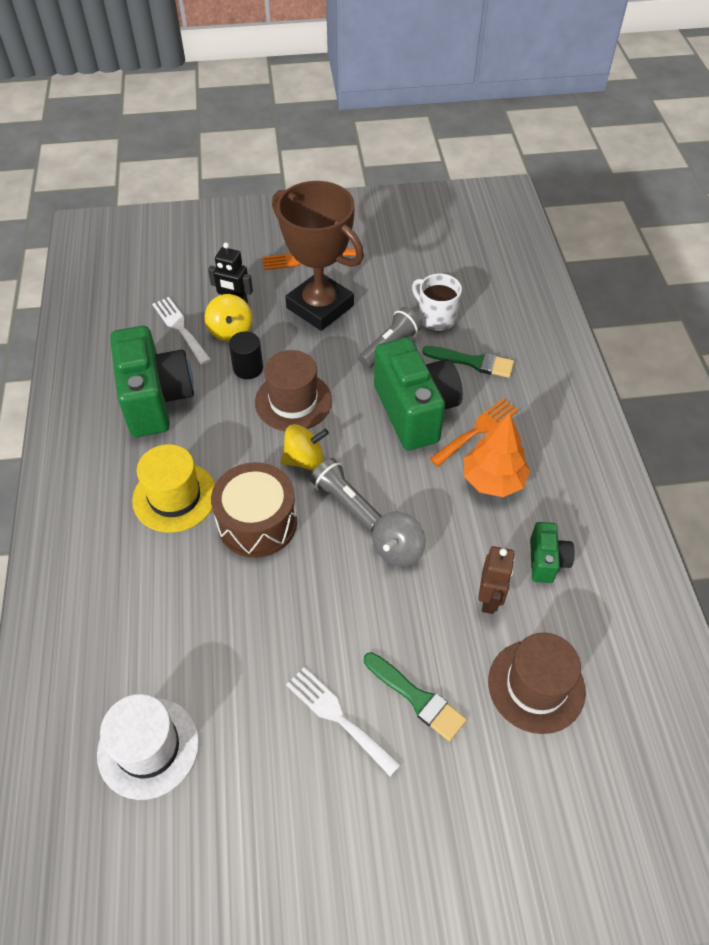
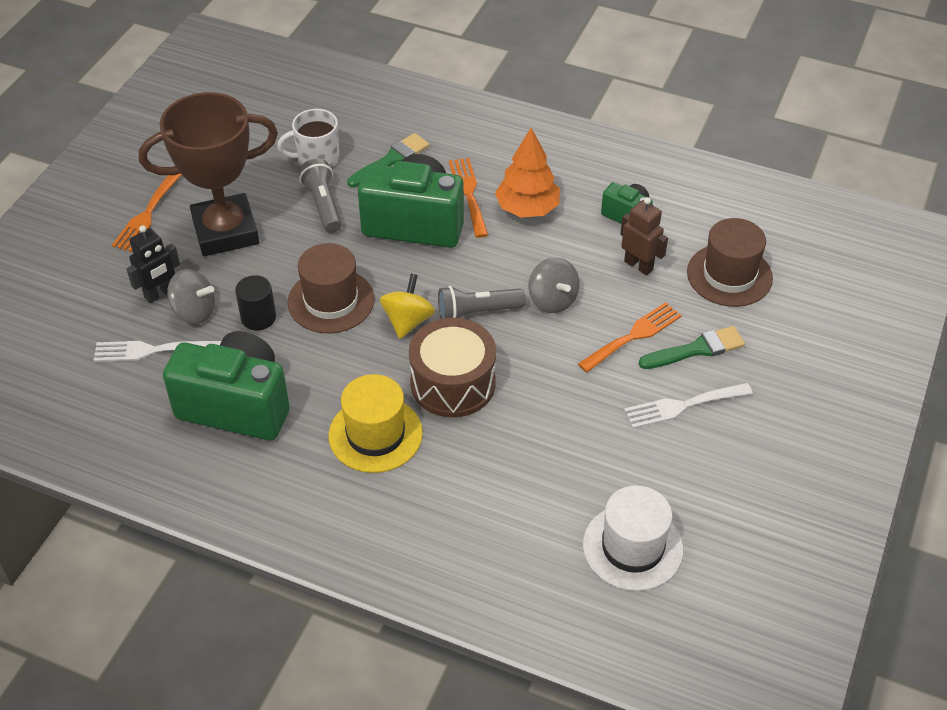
camera: 60 degrees left, 5 degrees down
yellow spinning top [205,294,252,342] -> grey spinning top [168,269,215,324]
none -> orange fork [578,302,682,373]

